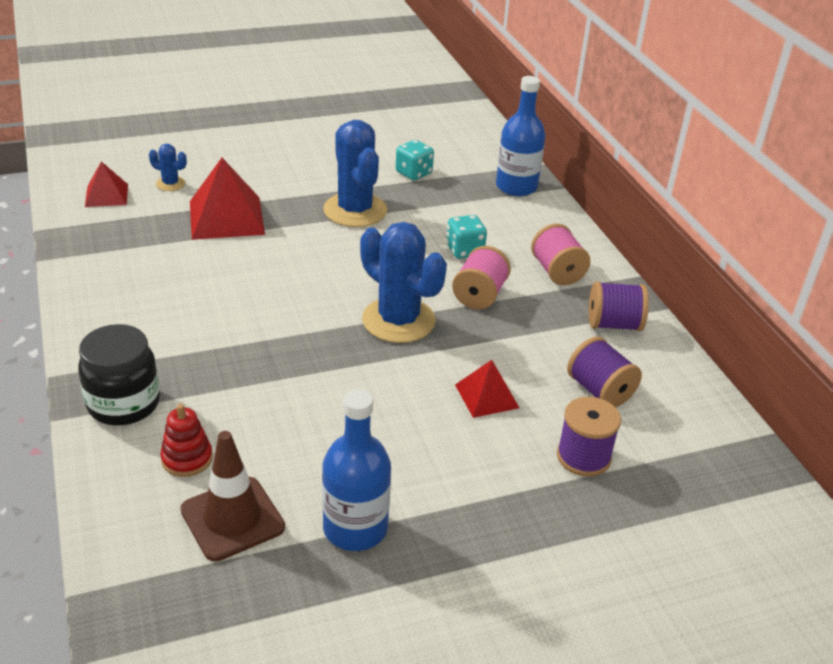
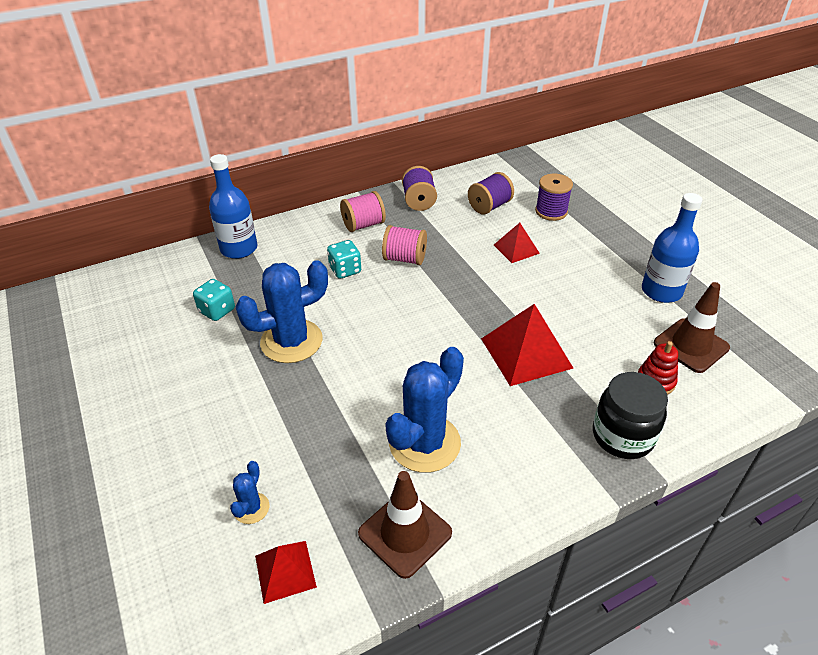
camera: 95 degrees left, 5 degrees up
red pyramid [190,158,265,240] -> red pyramid moved to [481,304,573,386]
blue cactus [360,222,447,343] -> blue cactus moved to [385,347,464,473]
none -> brown traffic cone [358,471,452,579]

